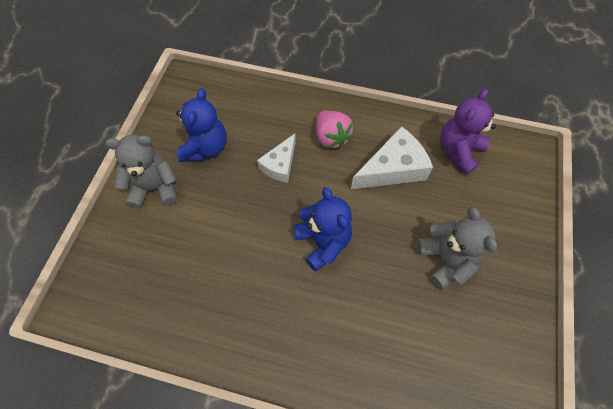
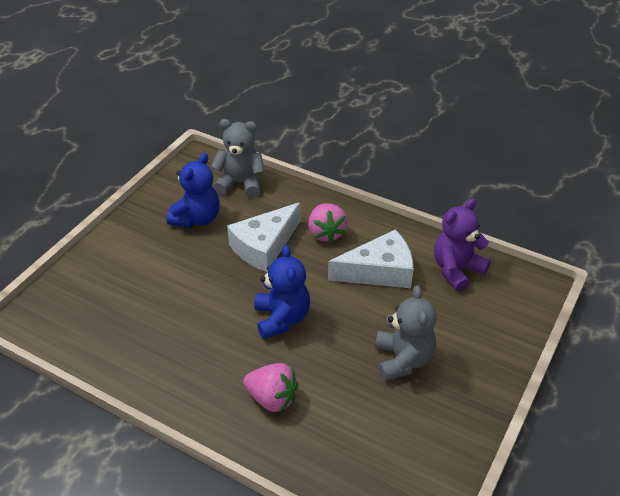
camera: 15 degrees right, 20 degrees down
grey teddy bear [105,135,178,209] -> grey teddy bear moved to [211,119,265,198]
white cheese [257,134,296,183] -> white cheese [227,202,301,272], size x1.57
none -> pink strawberry [243,363,298,412]

